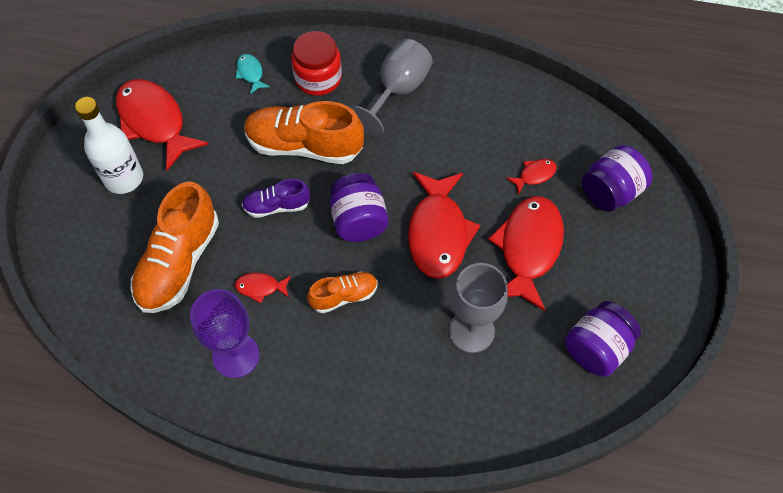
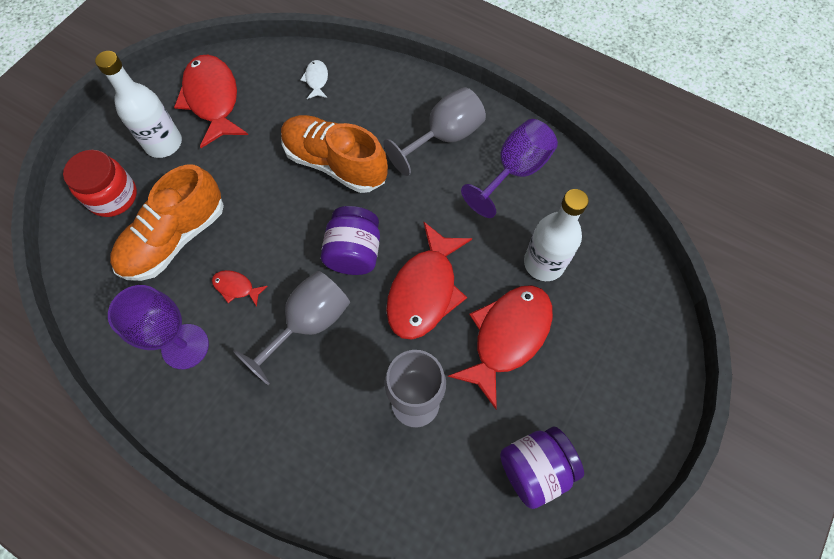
camera: 20 degrees right, 5 degrees up
turquoise fish [235,54,270,94] -> white fish [300,60,328,99]
purple shoe [242,179,310,218] -> none
red jar [291,31,342,96] -> red jar moved to [63,150,137,217]
orange shoe [307,272,377,313] -> grey goblet [233,270,350,385]
red fish [506,159,557,194] -> white bottle [524,189,589,281]
purple jar [582,145,652,212] -> none
none -> purple goblet [461,119,558,218]

